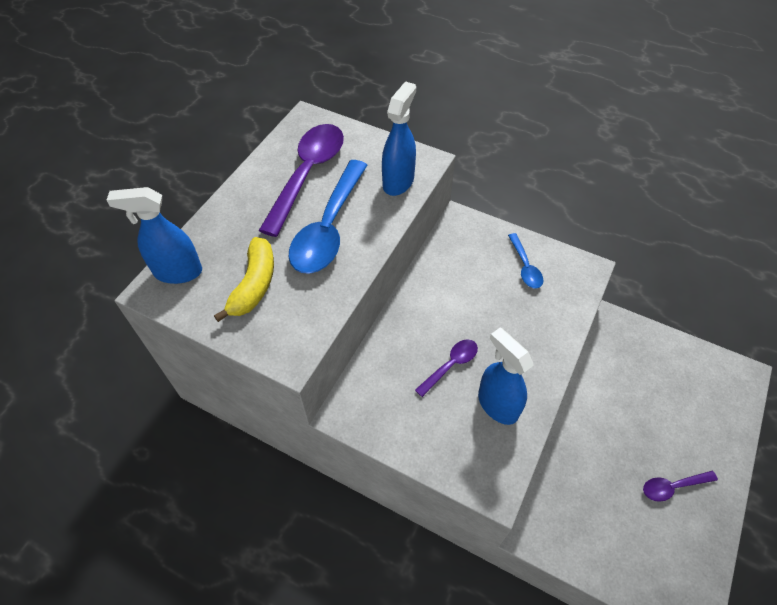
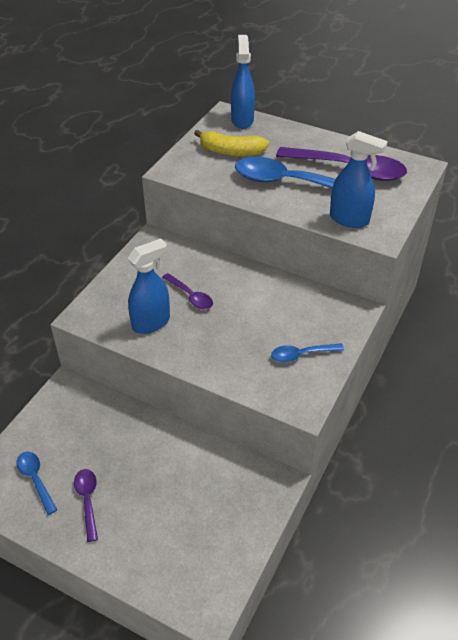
camera: 90 degrees right, 10 degrees down
none -> blue spoon [17,452,57,515]

